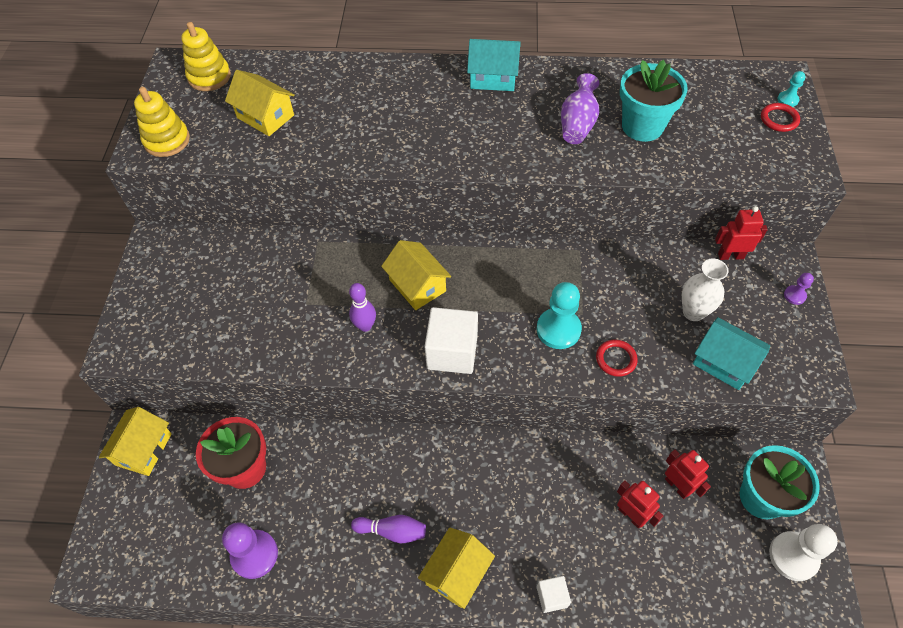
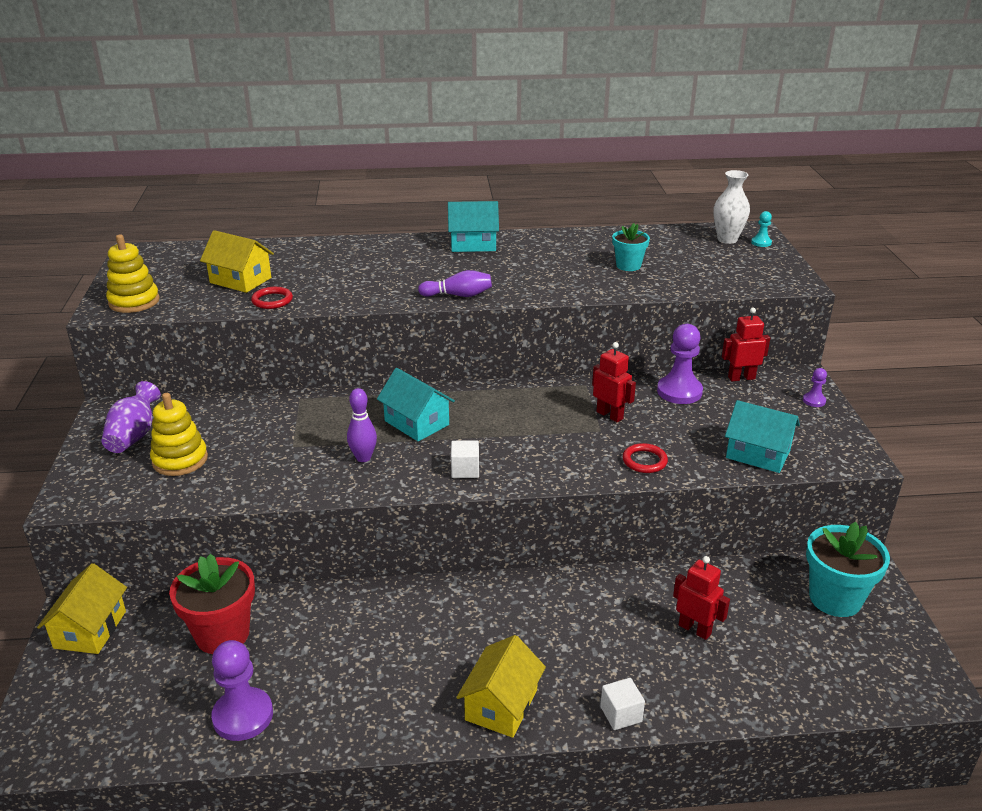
camera: 10 degrees left, 25 degrees down
yellow stacking toy [181,22,231,91] -> yellow stacking toy moved to [150,393,208,476]
purple bowling pin [351,515,426,543] -> purple bowling pin moved to [418,270,492,297]
yellow house [381,240,451,310] -> turquoise house [377,368,455,442]
white cube [424,307,478,374] -> white cube [451,440,479,478], size x0.53
turquoise pawn [537,282,582,349] -> none
purple vase [561,73,599,144] -> purple vase moved to [101,381,161,453]
turquoise flower pot [620,60,688,142] -> turquoise flower pot [612,223,650,271], size x0.59
red robot [665,450,711,499] -> red robot moved to [592,342,636,422]
white vase [682,259,729,321] -> white vase moved to [713,170,750,244]
red ring [761,103,800,132] -> red ring moved to [251,287,293,309]
white pawn [769,524,838,581] -> none
none -> purple pawn [657,324,703,404]

